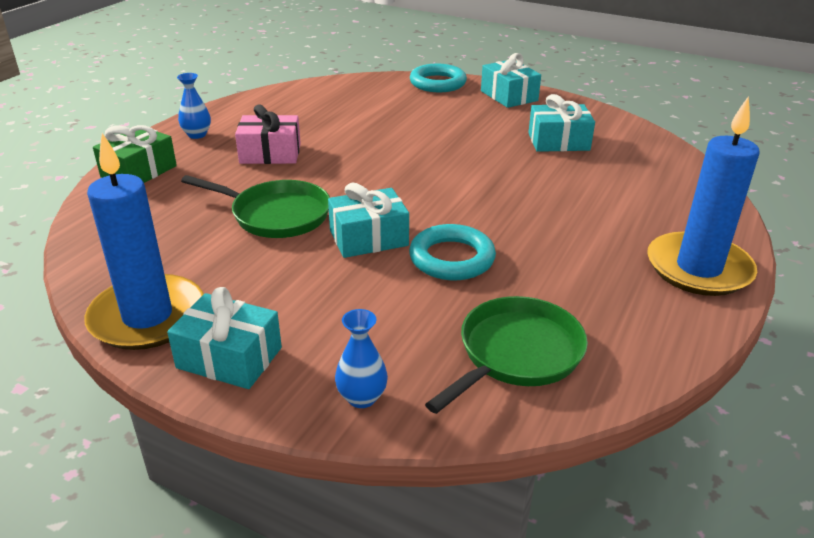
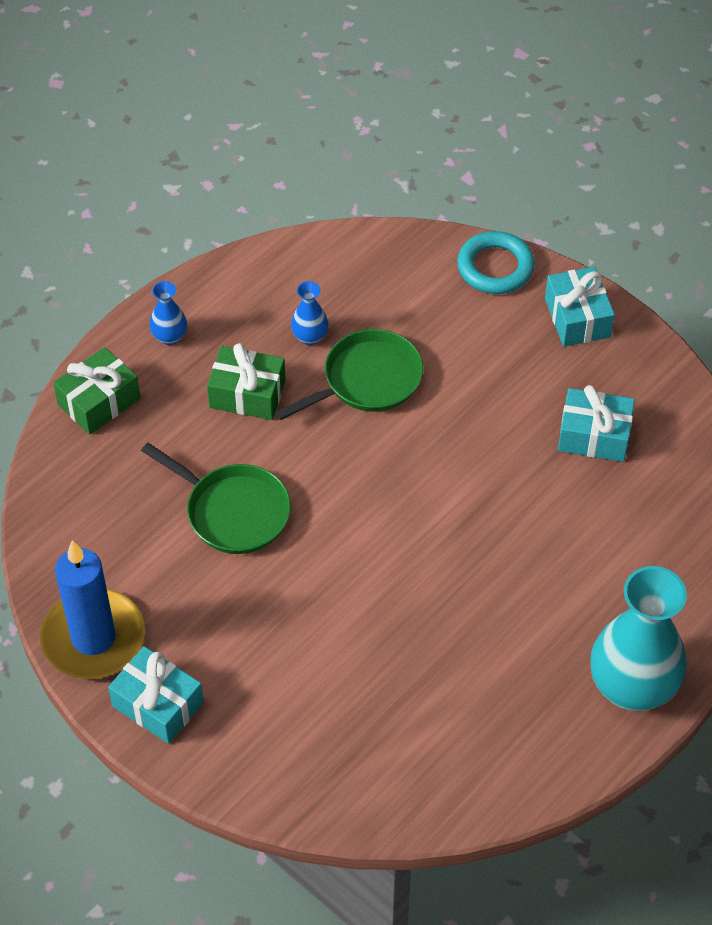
camera: 15 degrees right, 20 degrees up
pink gift [235,104,301,164] -> green gift [207,343,286,420]
turquoise gift [328,183,409,258] -> none
blue vase [335,309,388,408] -> blue vase moved to [291,281,328,345]
turquoise ring [409,224,496,280] -> none
green pan [425,296,588,414] -> green pan moved to [275,329,423,420]
blue candle [647,96,760,296] -> turquoise vase [591,566,687,711]

